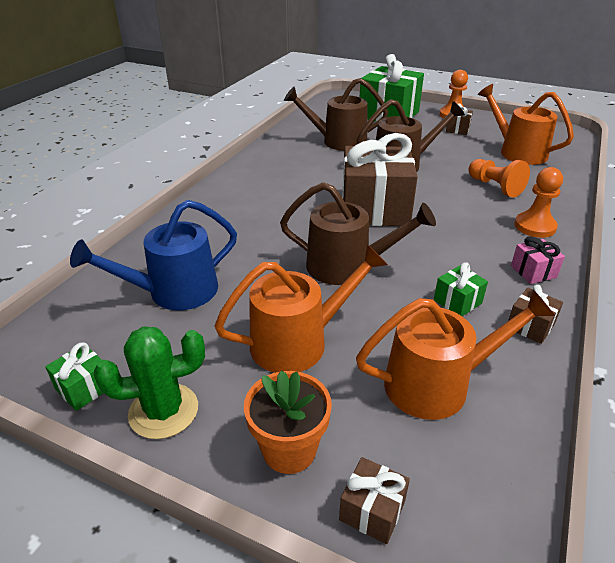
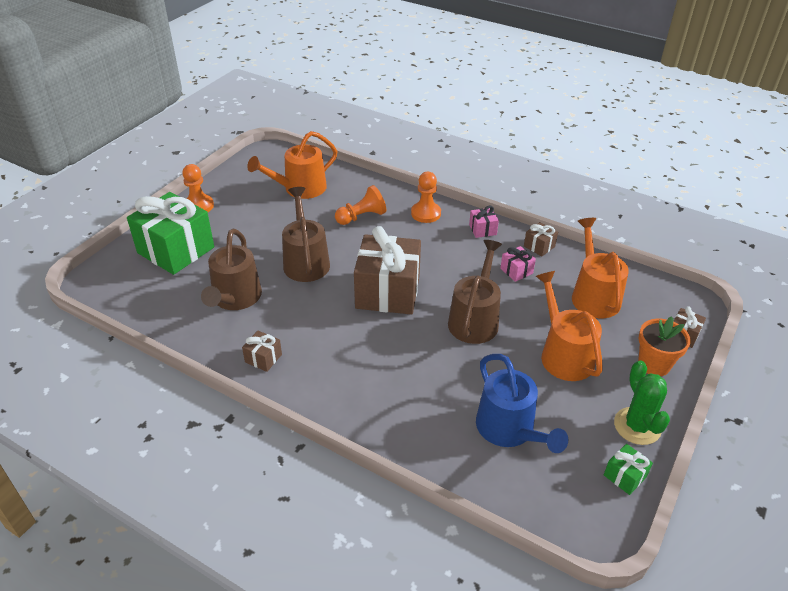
camera: 85 degrees left, 5 degrees up
green gift [434,262,488,316] -> pink gift [500,246,536,282]
brown gift [446,103,473,135] -> brown gift moved to [242,331,282,372]

